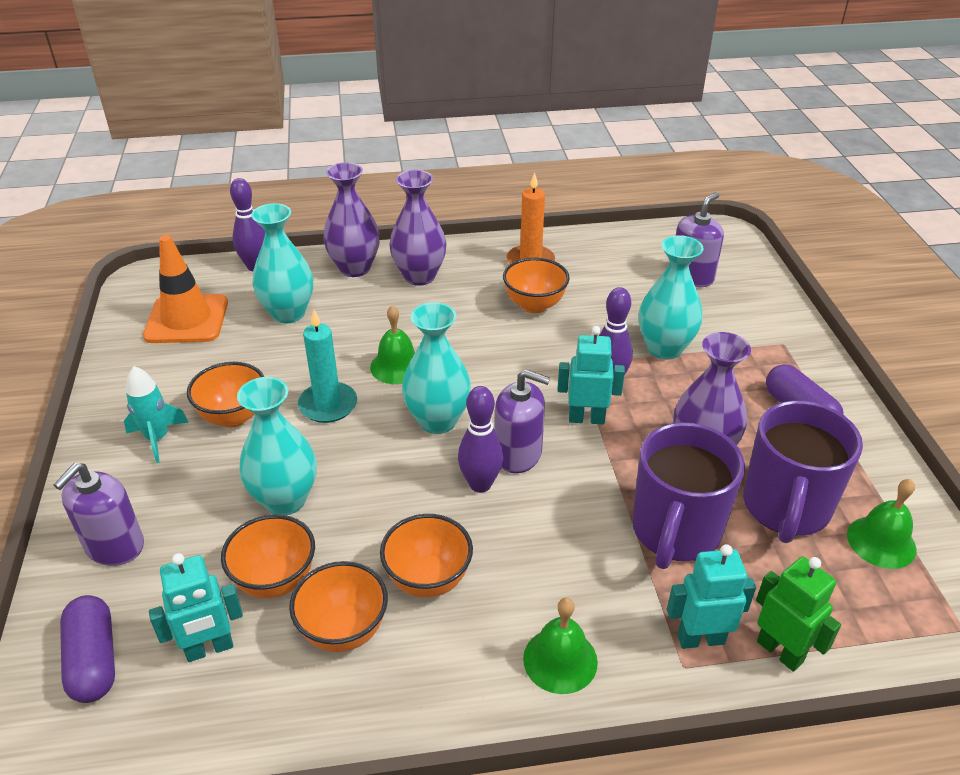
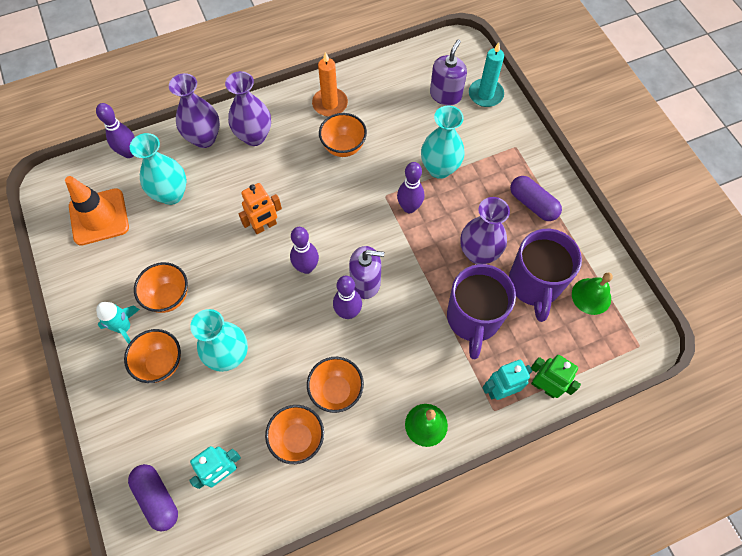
camera: 15 degrees left, 25 degrees up
purple soap dispenser [53,463,144,566] -> none
orange bowl [221,514,315,599] -> orange bowl moved to [124,329,181,383]
turquoise candle [298,309,357,423] -> turquoise candle moved to [469,42,504,107]
green bell [370,305,415,384] -> orange robot [238,183,282,234]
turquoise vase [402,302,471,434] -> purple bowling pin [290,227,319,274]
turquoise robot [558,326,625,424] -> none

